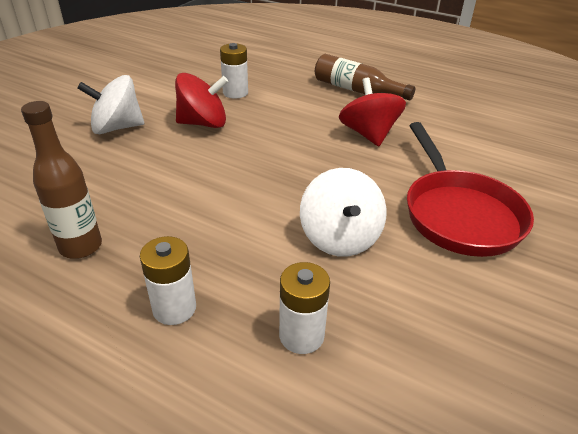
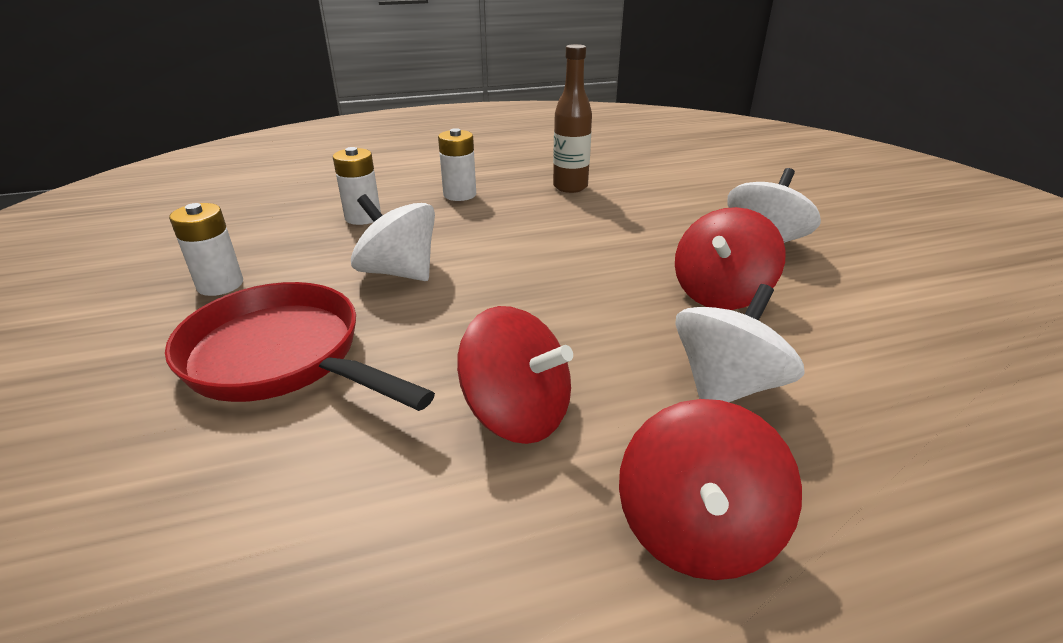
camera: 135 degrees right, 5 degrees down
white battery [220,43,248,99] -> white battery moved to [169,203,243,296]
brown bottle [315,54,415,101] -> red spinning top [619,399,802,580]
none -> white spinning top [675,284,805,402]

